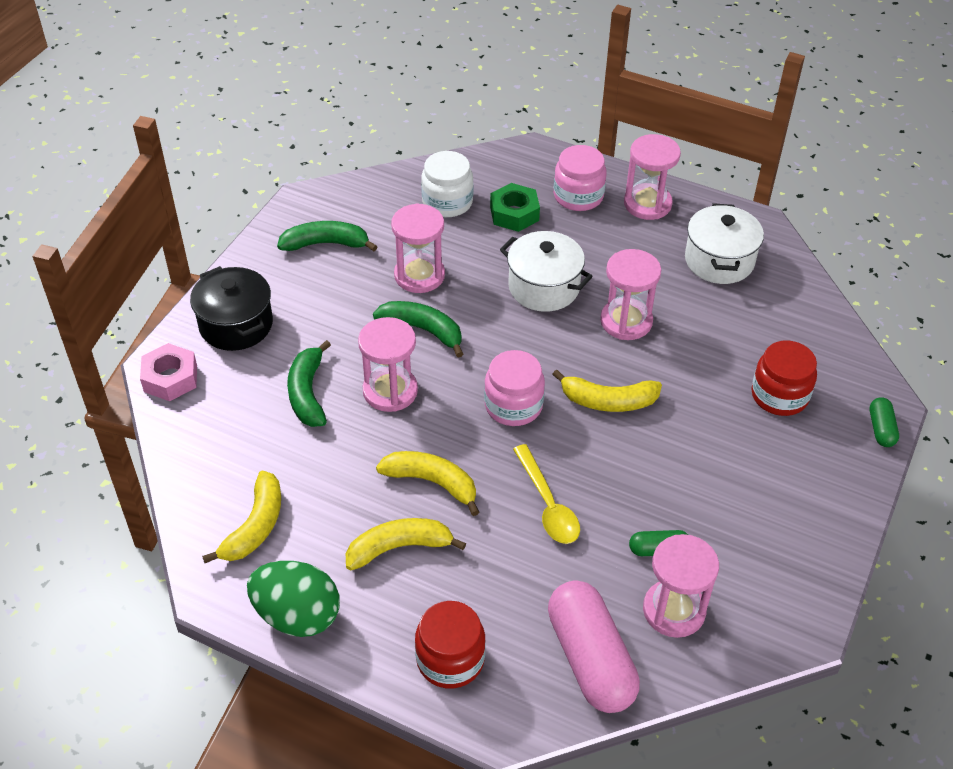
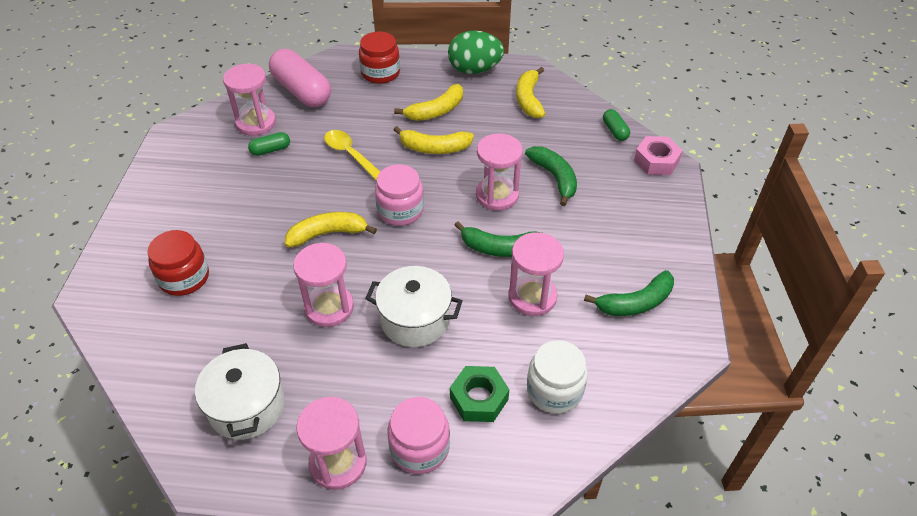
camera: 160 degrees right, 0 degrees up
black pot [190,266,273,351] -> none
green capsule [870,397,899,447] -> green capsule moved to [603,109,630,141]

